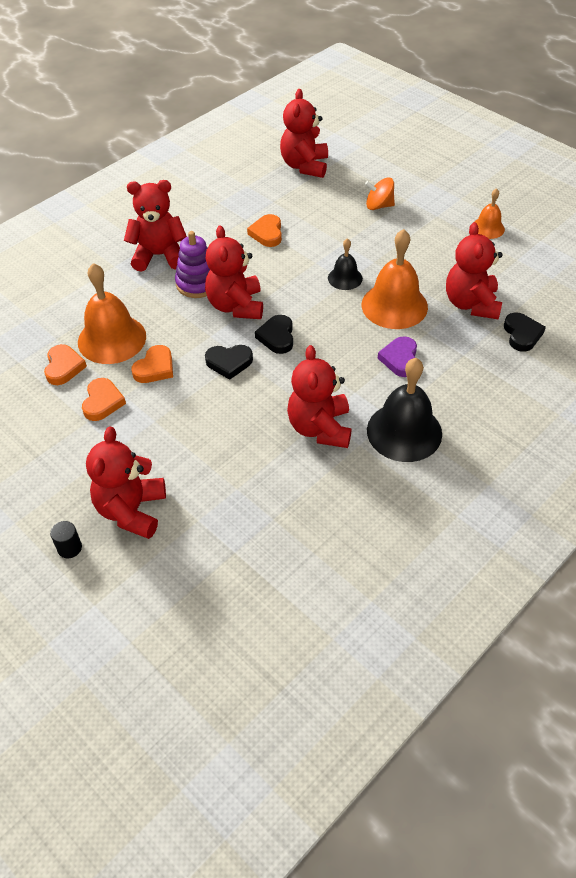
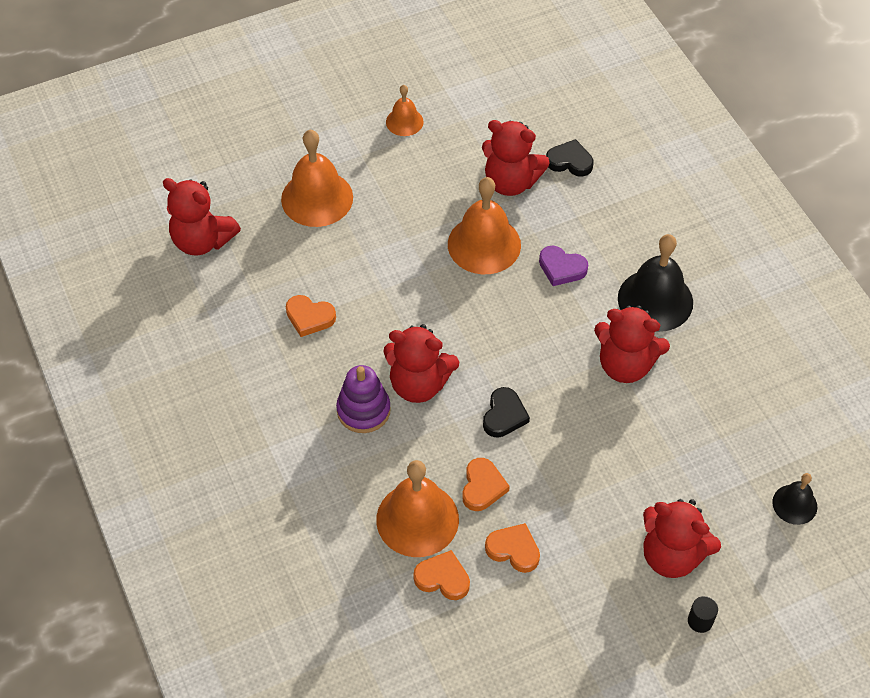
camera: 70 degrees left, 5 degrees up
red teddy bear [124,180,187,272] -> none
orange heart [131,345,173,383] -> orange heart turned 45 degrees clockwise [462,458,510,511]
black heart [255,315,293,354] -> none
black bell [328,238,363,290] -> black bell moved to [772,473,817,525]
orange spinning top [365,178,395,210] -> orange bell [281,130,353,227]

